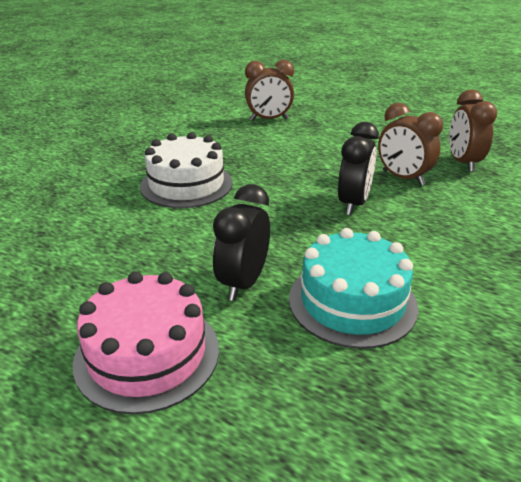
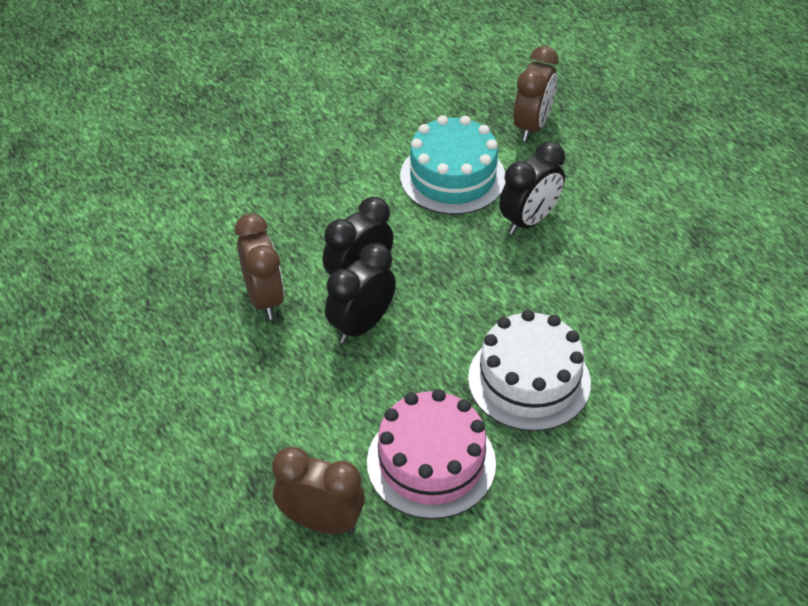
camera: 155 degrees left, 15 degrees up
pink cake [73,271,219,414] -> pink cake moved to [367,389,496,519]
brown clock [449,90,497,172] -> brown clock moved to [513,46,559,141]
none -> black clock [325,243,396,344]

